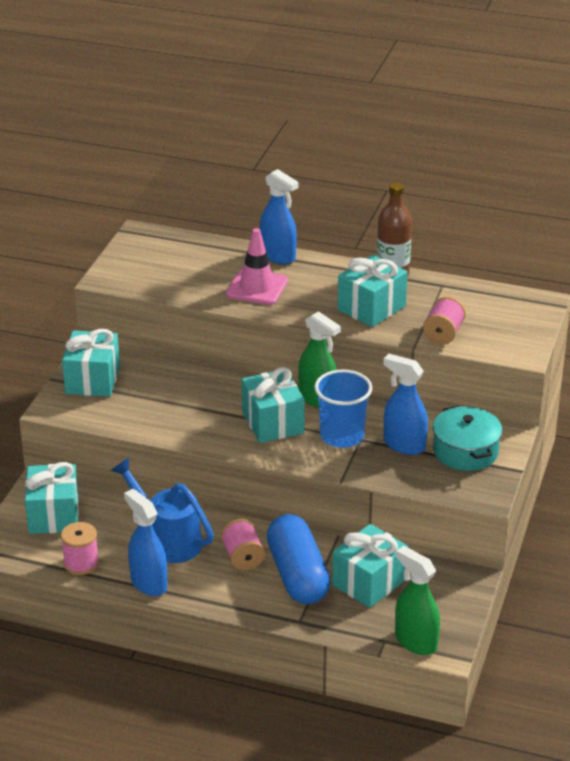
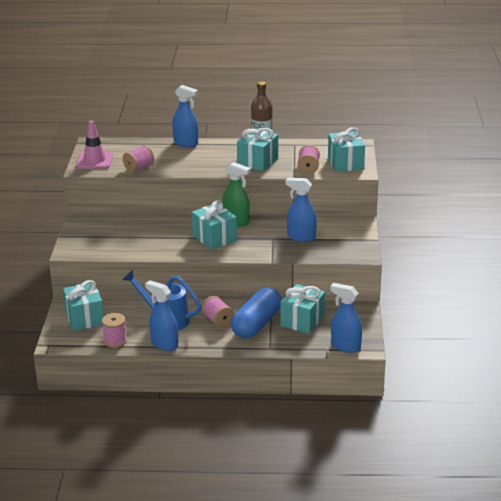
camera: 15 degrees left, 5 degrees down
turquoise gift [62,329,120,397] -> turquoise gift moved to [328,127,365,172]
pink traffic cone [226,228,288,305] -> pink traffic cone moved to [76,120,113,169]
blue capsule [267,514,330,604] -> blue capsule turned 60 degrees clockwise [231,287,282,339]
blue cup [314,369,372,448] -> none
green spray bottle [395,546,440,655] -> blue spray bottle [330,283,362,353]
turquoise pot [433,406,502,471] -> none
none -> pink spool [123,145,154,173]

